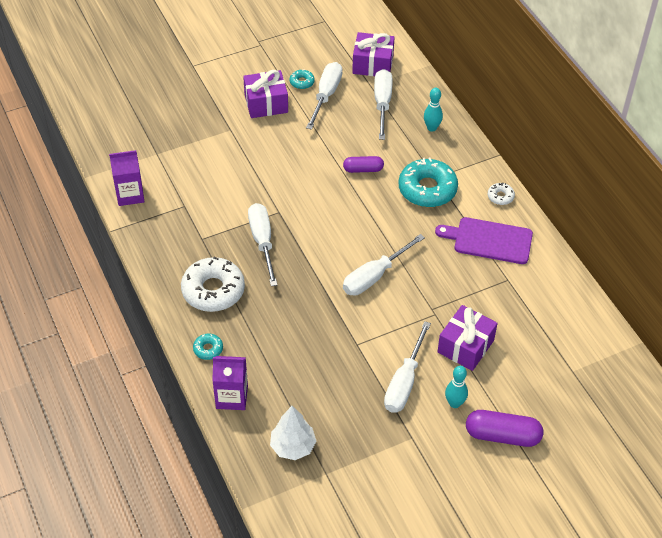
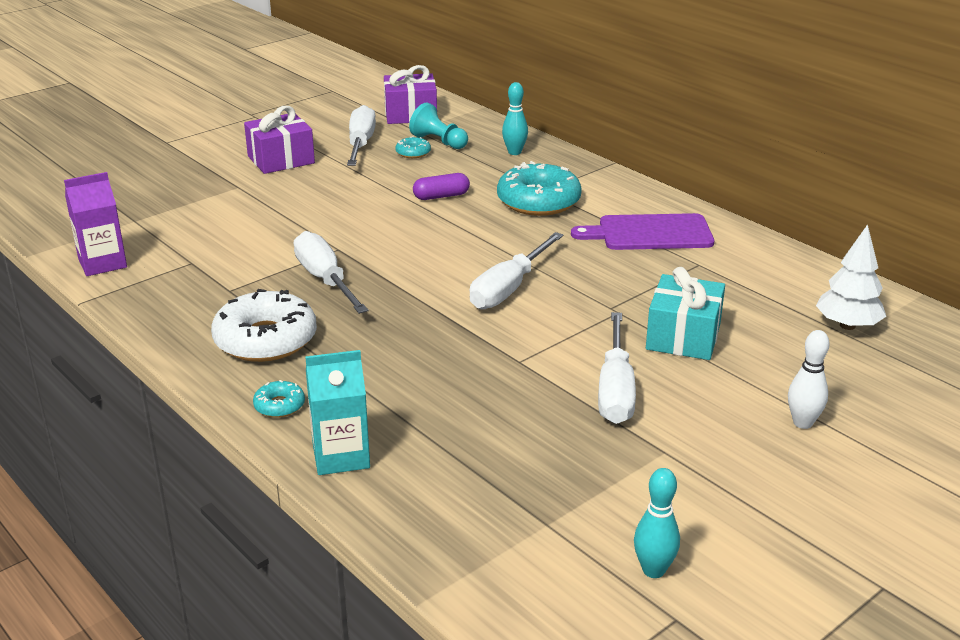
camera: 15 degrees left, 20 degrees down
purple carton [212,356,248,410] -> turquoise carton [305,350,370,475]
white tree [270,406,316,460] -> white tree moved to [816,224,886,330]
turquoise donut [290,69,315,89] -> turquoise donut moved to [396,136,431,158]
white screwdriver [374,69,393,140] -> turquoise pawn [409,103,468,149]
purple gift [437,305,498,371] -> turquoise gift [646,267,725,360]
turquoise bowling pin [445,366,468,408] -> turquoise bowling pin moved to [634,468,680,578]
purple capsule [466,410,543,447] -> white bowling pin [788,330,829,429]
white donut [488,183,515,205] -> none

